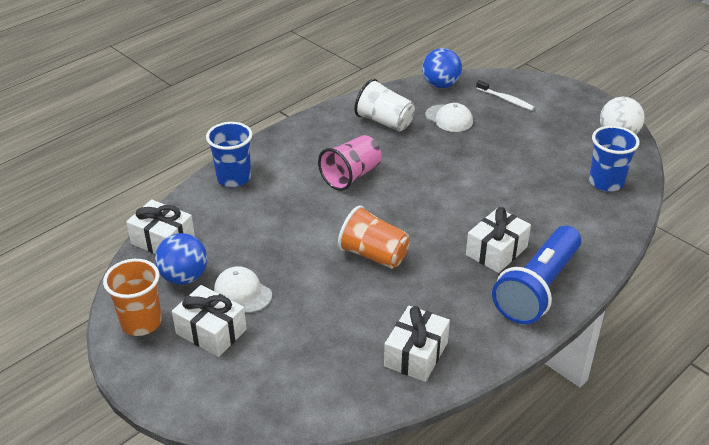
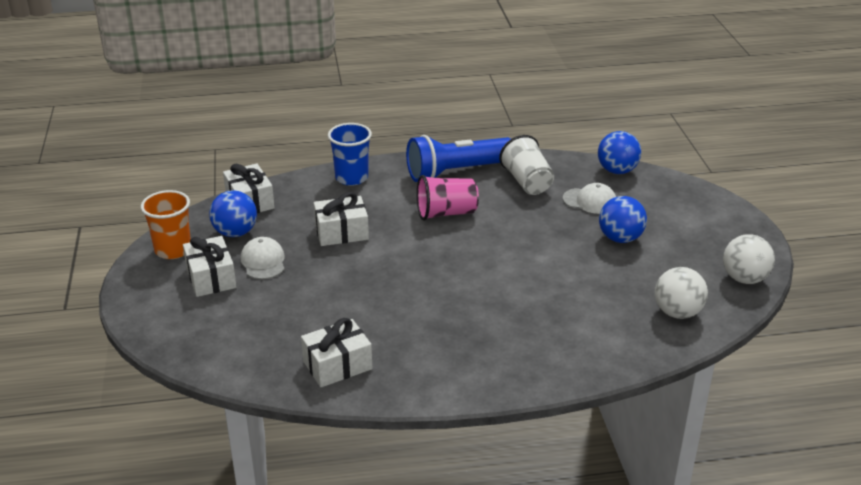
camera: 35 degrees right, 5 degrees down
orange cup [338,205,410,269] -> none
white cap [425,103,473,132] -> white cap turned 60 degrees counterclockwise [563,183,616,214]
white gift [466,207,531,273] -> white gift moved to [314,192,369,246]
white toothbrush [476,80,534,110] -> none
blue flashlight [492,226,581,324] -> blue flashlight moved to [406,135,511,182]
blue cup [589,126,640,192] -> white ball [655,267,708,319]
none -> blue ball [599,196,647,243]

